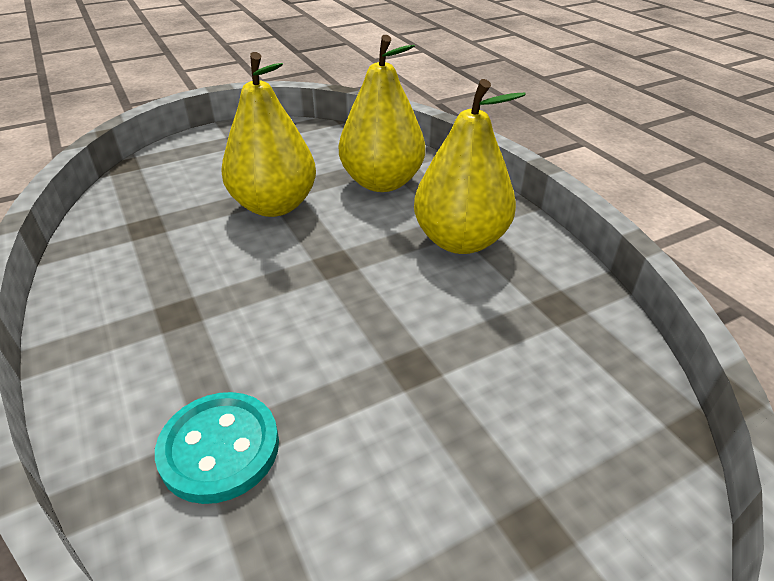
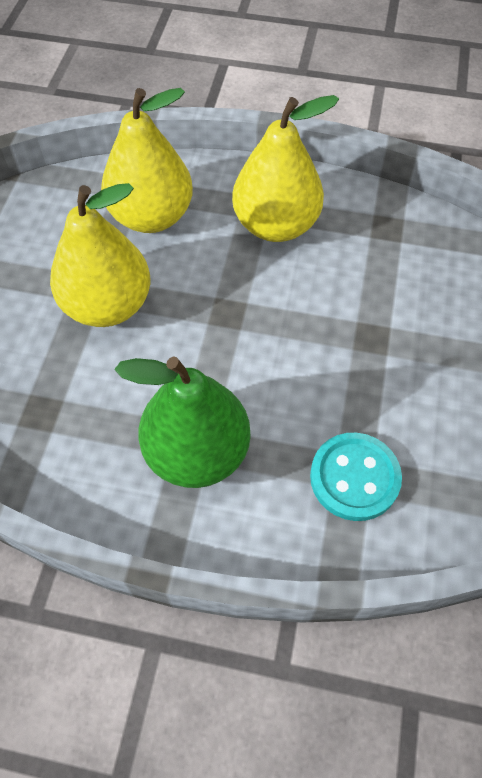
camera: 50 degrees left, 20 degrees up
none -> green pear [114,356,251,488]

